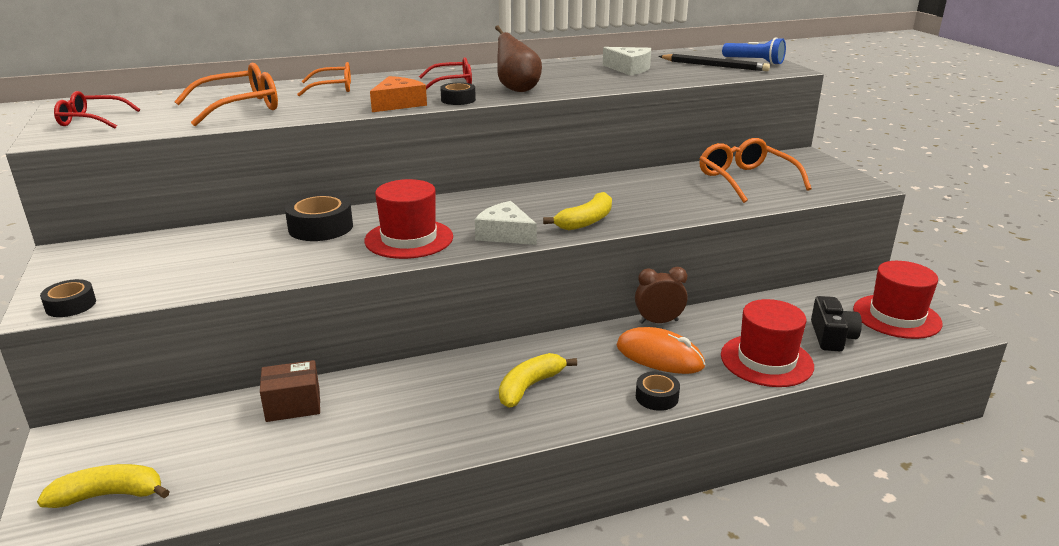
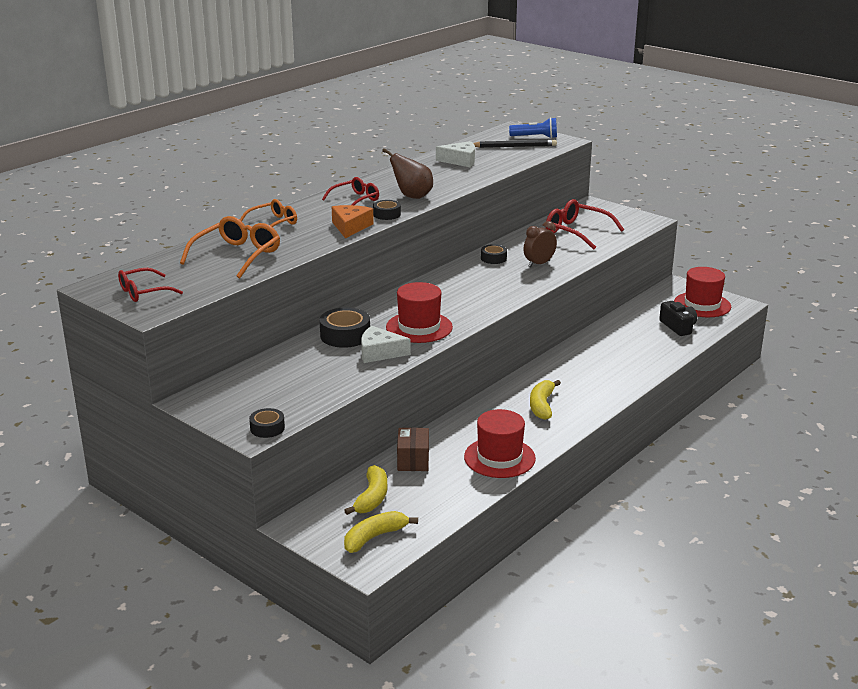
camera: 30 degrees left, 0 degrees up
brown box [260,360,320,422] -> brown box turned 45 degrees counterclockwise [397,428,429,471]
white cheese [475,201,537,245] -> white cheese moved to [361,326,411,363]
yellow banana [543,192,612,230] -> yellow banana moved to [344,465,387,515]
orange mouse [616,327,705,374] -> none
brown clock [635,267,687,324] -> brown clock moved to [523,221,557,267]
black tape [636,371,680,411] -> black tape moved to [481,244,507,264]
orange glasses [699,138,811,203] -> red glasses [546,199,624,250]
red hat [721,299,814,387] -> red hat moved to [464,409,536,478]

